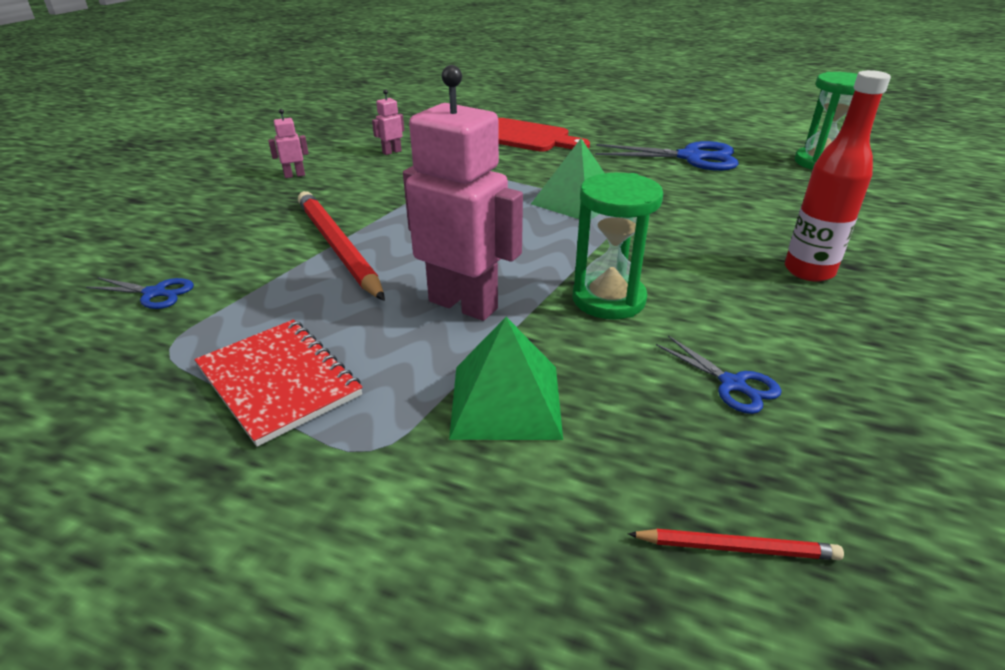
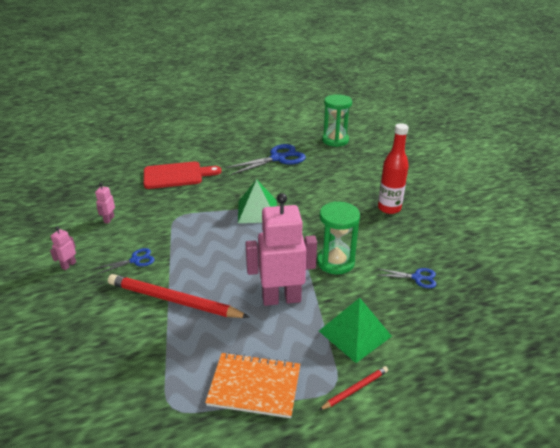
camera: 40 degrees left, 0 degrees up
blue scissors [86,277,194,309] -> blue scissors moved to [96,248,155,274]
red notebook [195,320,362,447] -> orange notebook [205,352,300,418]
red pencil [628,529,844,560] -> red pencil moved to [319,366,388,410]

